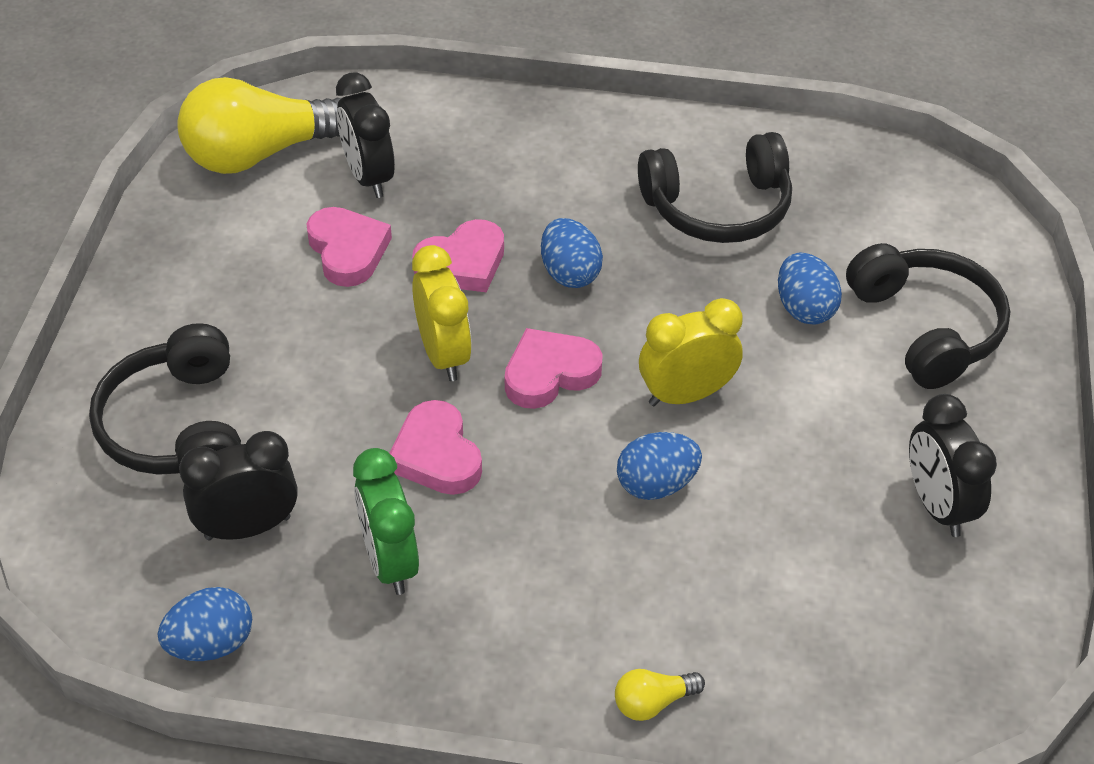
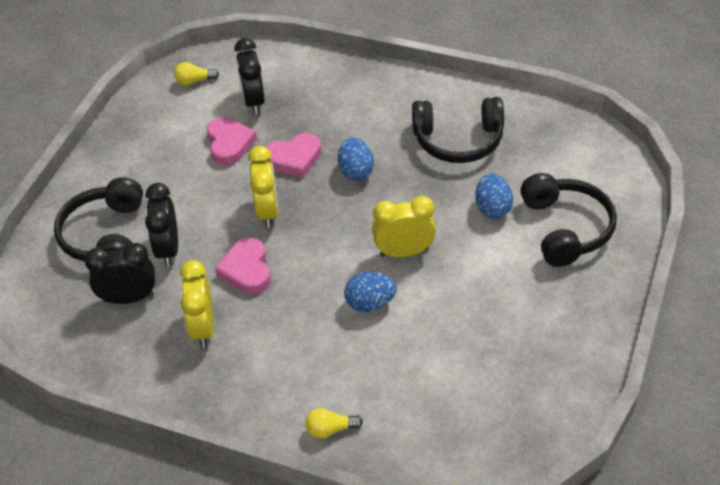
camera: 15 degrees right, 0 degrees up
blue egg [158,587,252,661] -> none
yellow light bulb [177,77,341,174] -> yellow light bulb [174,62,219,86], size x0.42
green clock [353,448,419,595] -> yellow clock [180,260,214,348]
pink heart [505,328,603,409] -> none
black clock [909,394,997,537] -> black clock moved to [145,183,178,266]

